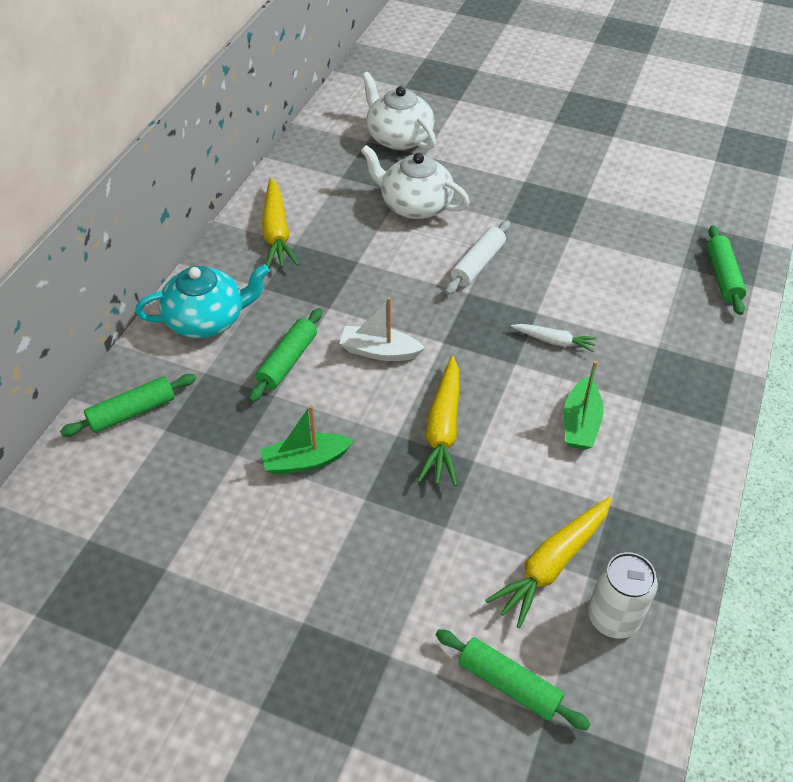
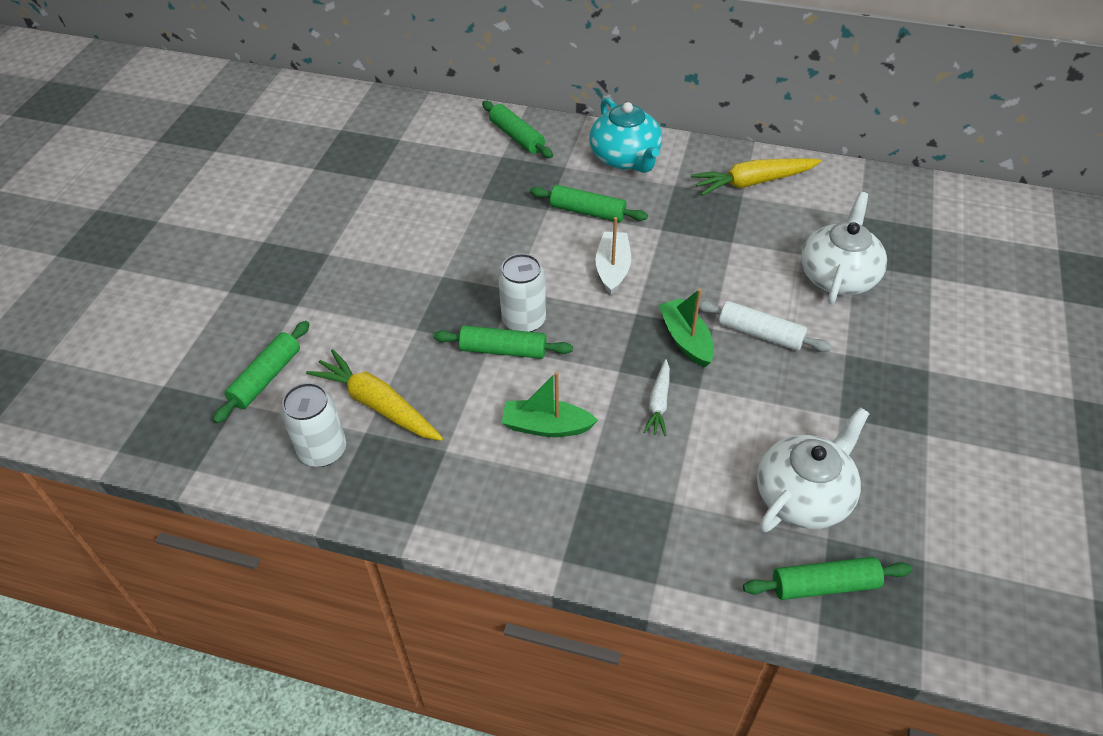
camera: 85 degrees right, 0 degrees up
green boat [260,405,354,475] -> green boat moved to [659,289,714,368]
white teapot [362,72,436,150] -> white teapot moved to [757,407,870,532]
yellow carrot [417,356,459,486] -> white can [498,254,546,332]
none -> green rolling pin [433,326,573,359]

